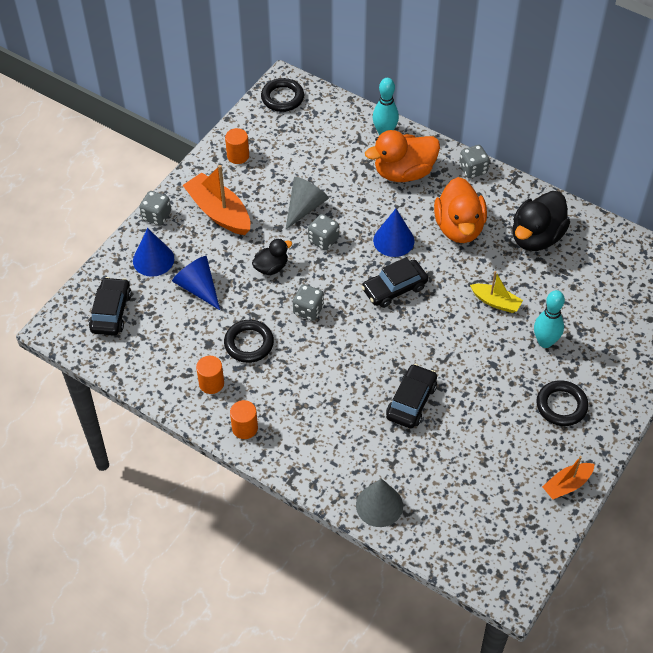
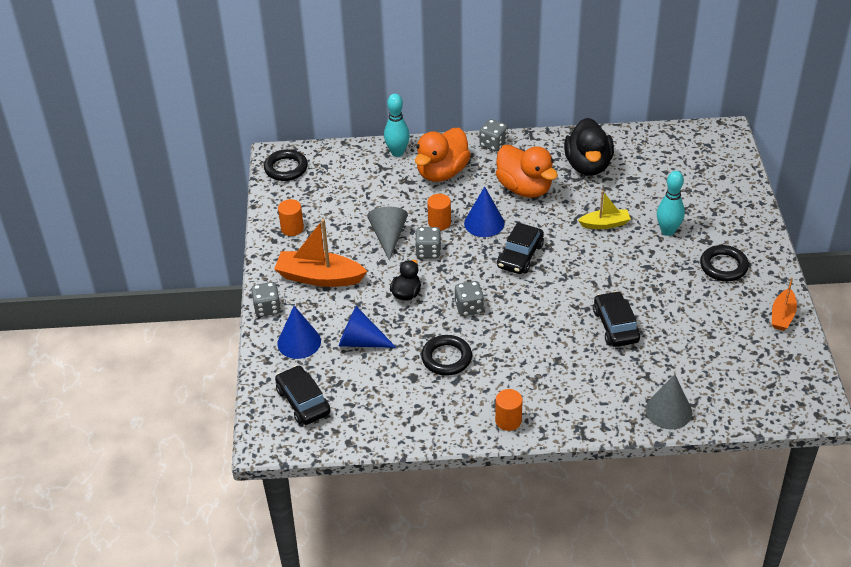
camera: 35 degrees left, 10 degrees down
orange cylinder [196,356,224,394] -> orange cylinder moved to [427,194,451,231]

